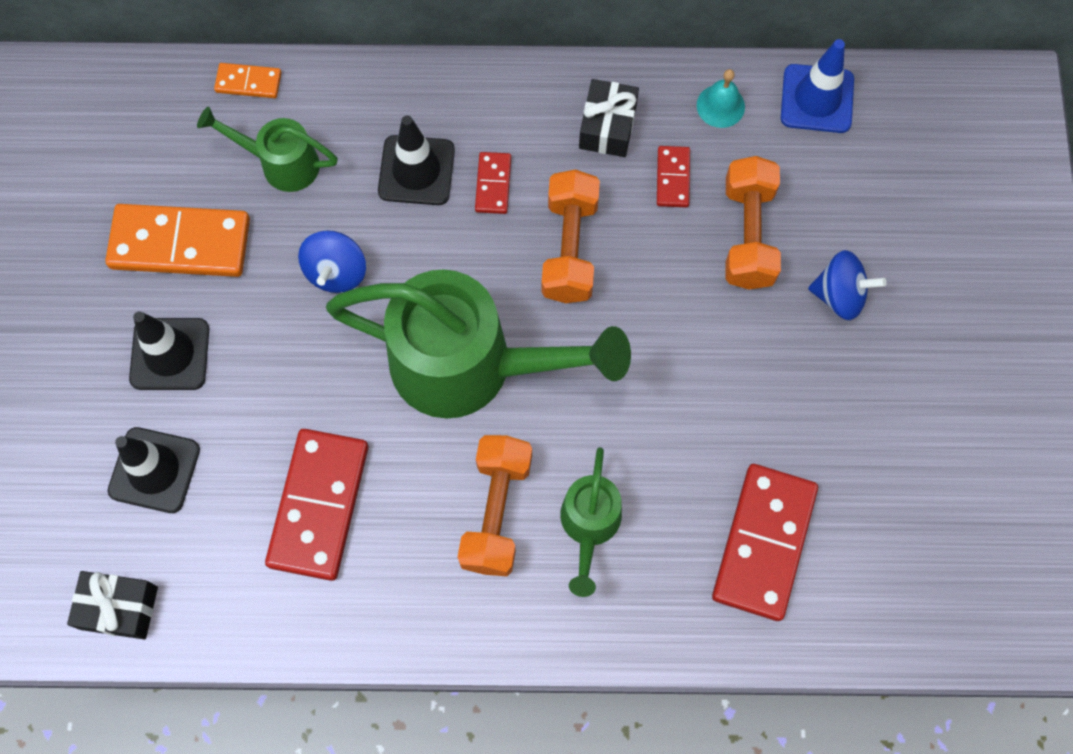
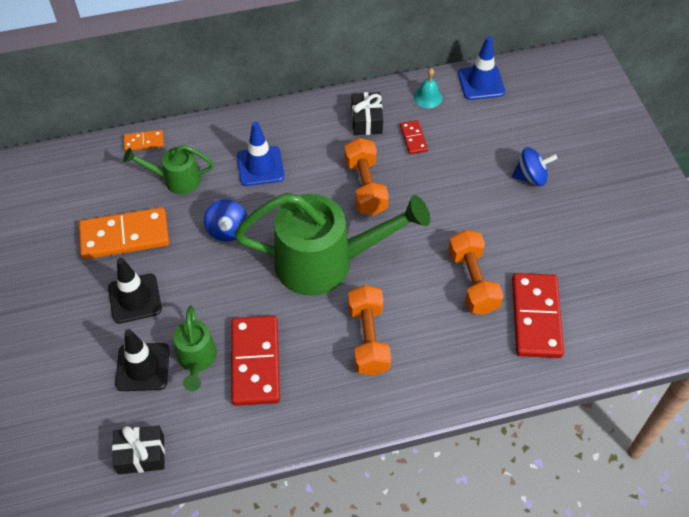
camera: 15 degrees left, 15 degrees down
black traffic cone [378,115,455,205] -> blue traffic cone [237,122,285,186]
red domino [475,152,511,214] -> none
green watering can [560,447,622,597] -> green watering can moved to [173,306,217,391]
orange dumbbell [725,156,781,290] -> orange dumbbell moved to [448,230,504,315]

